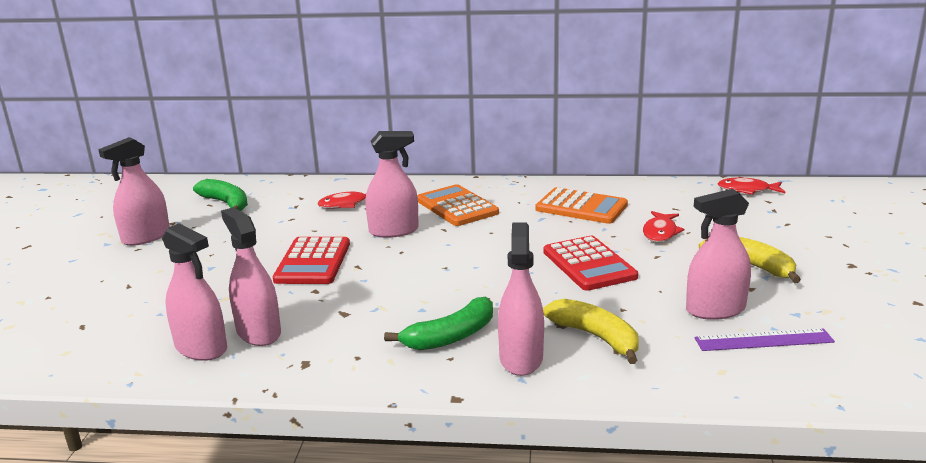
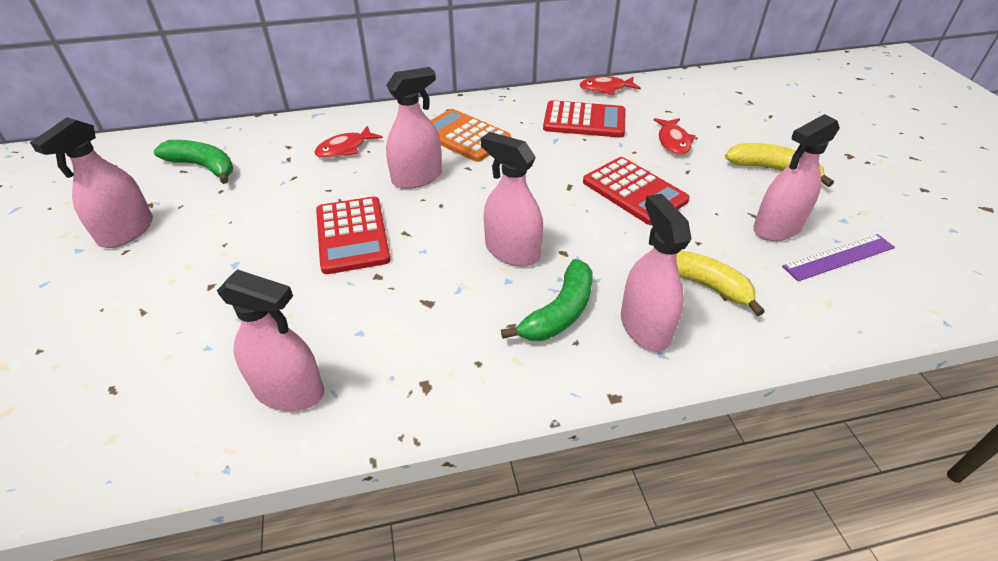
camera: 20 degrees left, 20 degrees up
pink spray bottle [221,207,281,346] -> pink spray bottle moved to [481,132,544,267]
orange calculator [536,187,628,224] -> red calculator [543,100,626,138]
red fish [718,178,785,195] -> red fish moved to [580,76,641,95]

